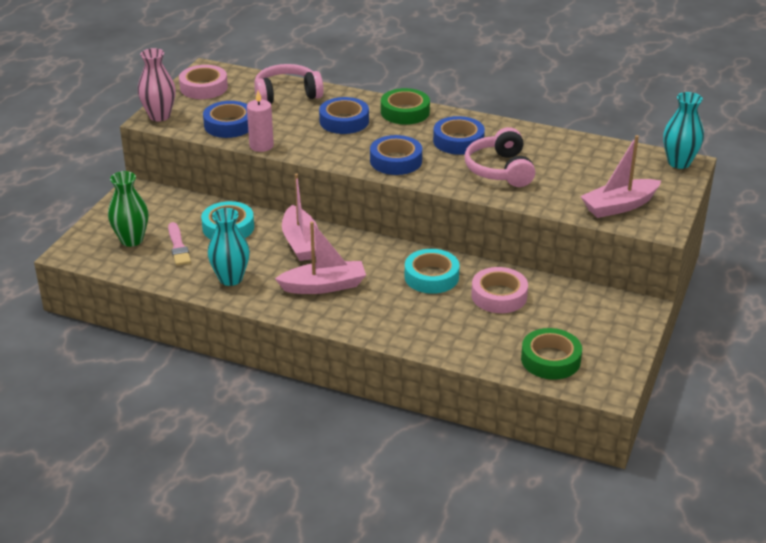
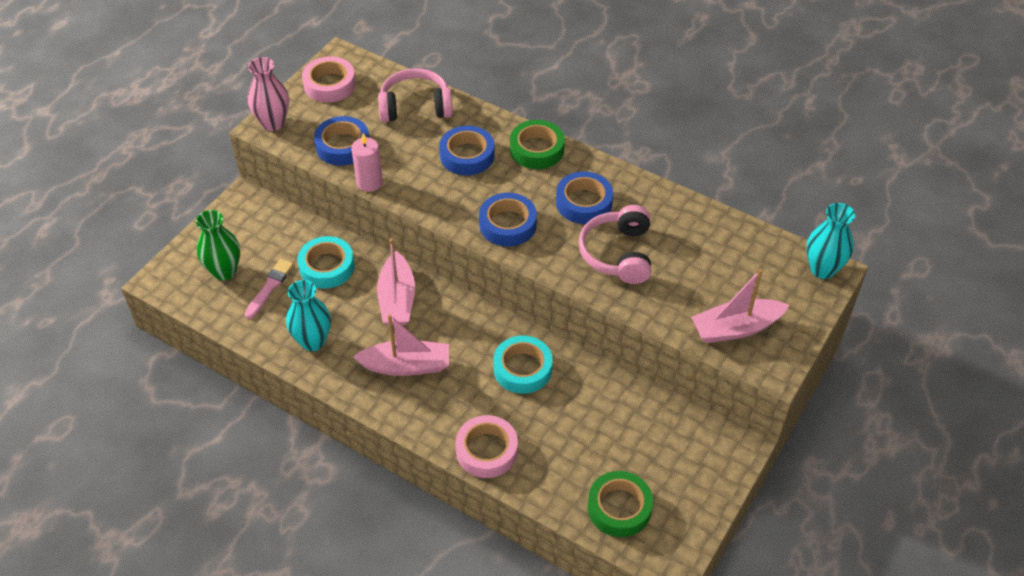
camera: 10 degrees right, 15 degrees up
pink brush [168,222,191,266] -> pink brush turned 150 degrees counterclockwise [245,259,294,319]
pink tape [471,267,528,313] -> pink tape moved to [455,415,518,478]

